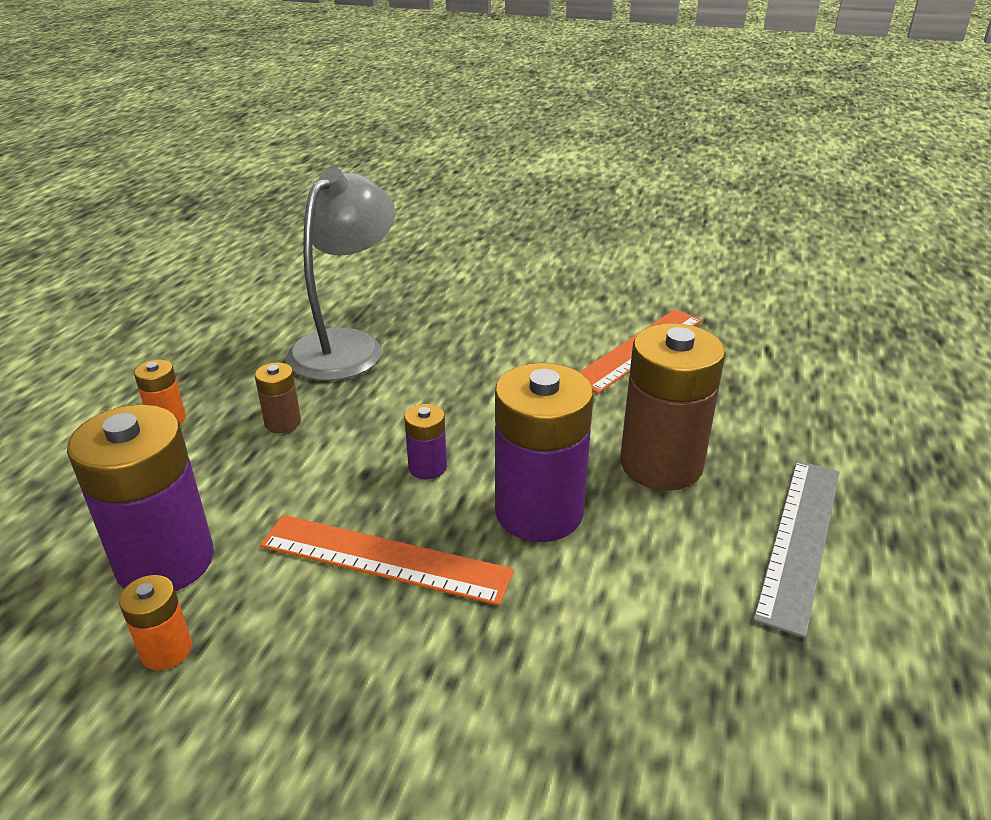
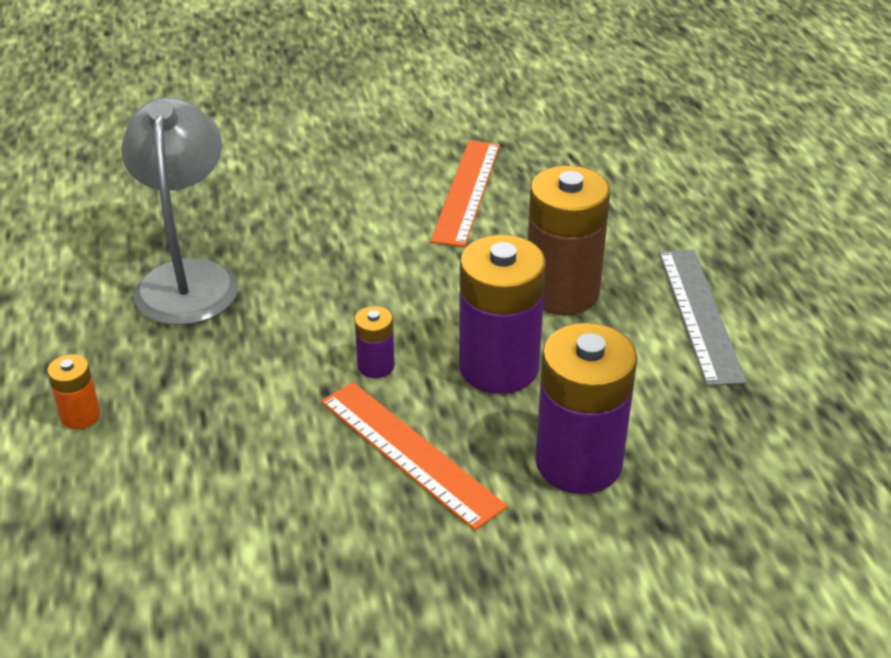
camera: 30 degrees left, 5 degrees up
purple battery [67,405,214,591] -> purple battery moved to [535,323,637,494]
orange battery [119,575,192,670] -> none
brown battery [254,362,301,433] -> none
orange ruler [260,515,514,606] -> orange ruler turned 60 degrees clockwise [321,382,507,531]

